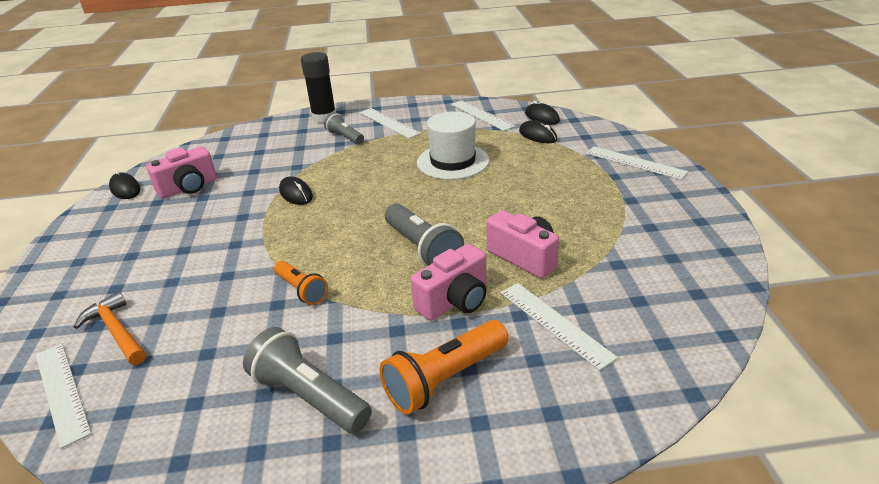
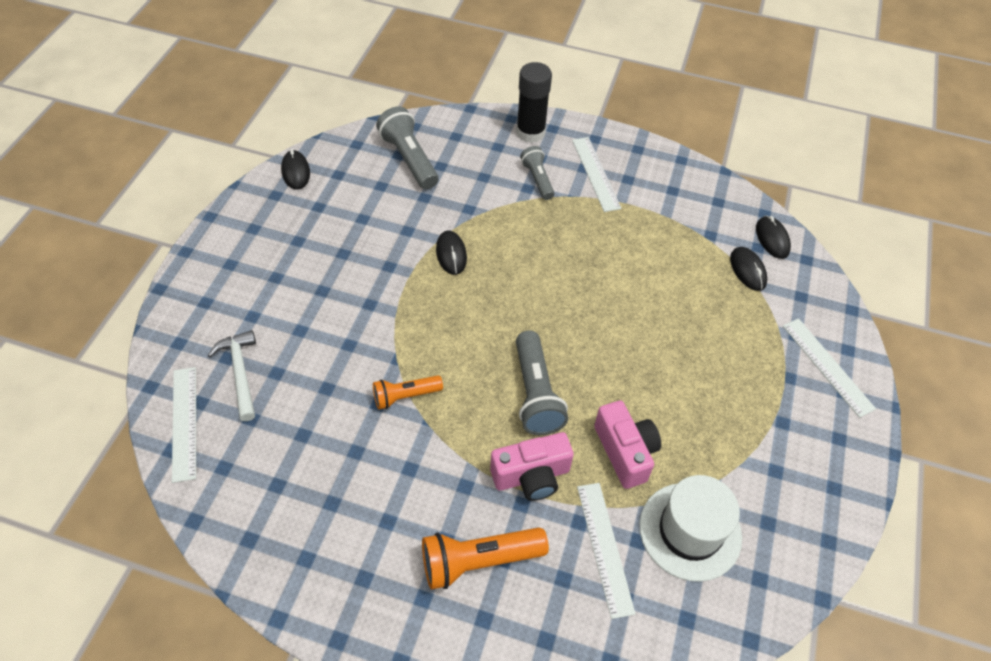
camera: 20 degrees right, 20 degrees up
orange hammer [74,291,146,365] -> white hammer [208,330,256,421]
pink camera [146,146,217,198] -> none
grey flashlight [243,327,372,434] -> grey flashlight moved to [376,106,439,189]
orange flashlight [274,261,328,305] -> orange flashlight turned 90 degrees clockwise [373,375,443,410]
white hat [417,111,489,180] -> white hat moved to [639,475,742,582]
white ruler [451,100,516,131] -> none

